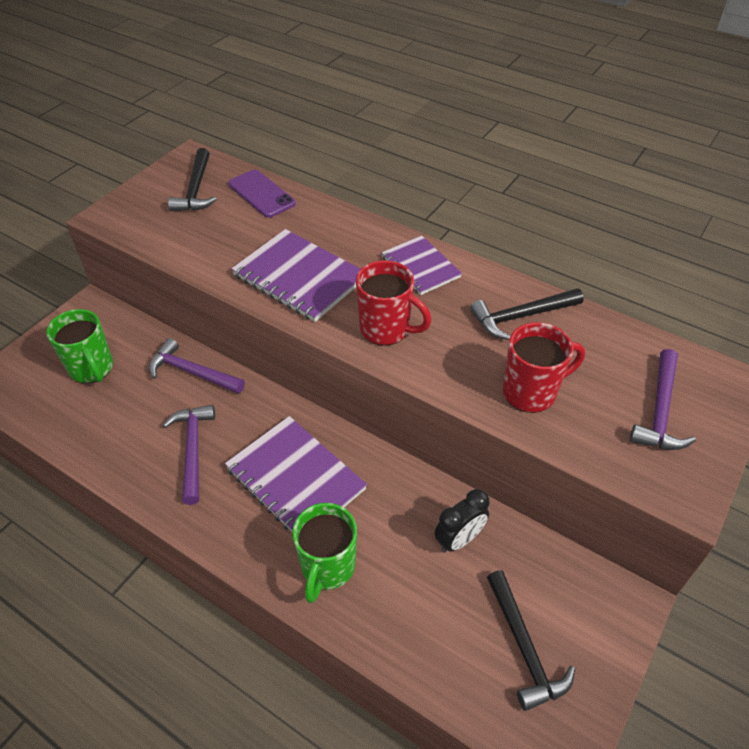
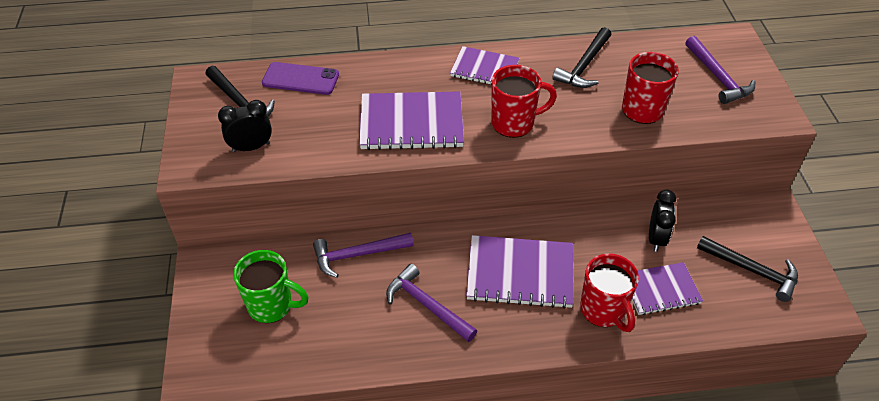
camera: 40 degrees left, 0 degrees up
green mug [292,503,357,603] -> red mug [580,254,639,332]
none -> black clock [218,100,272,152]
none -> purple notebook [632,262,703,315]

